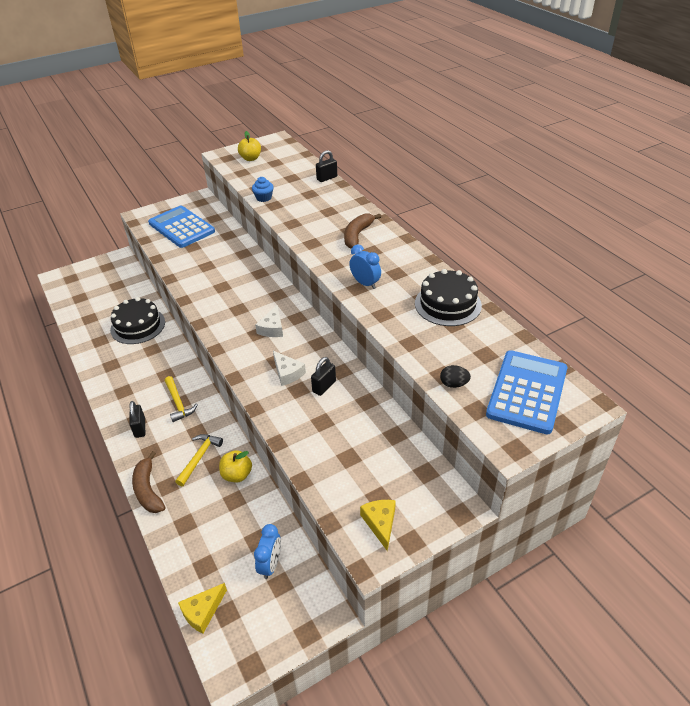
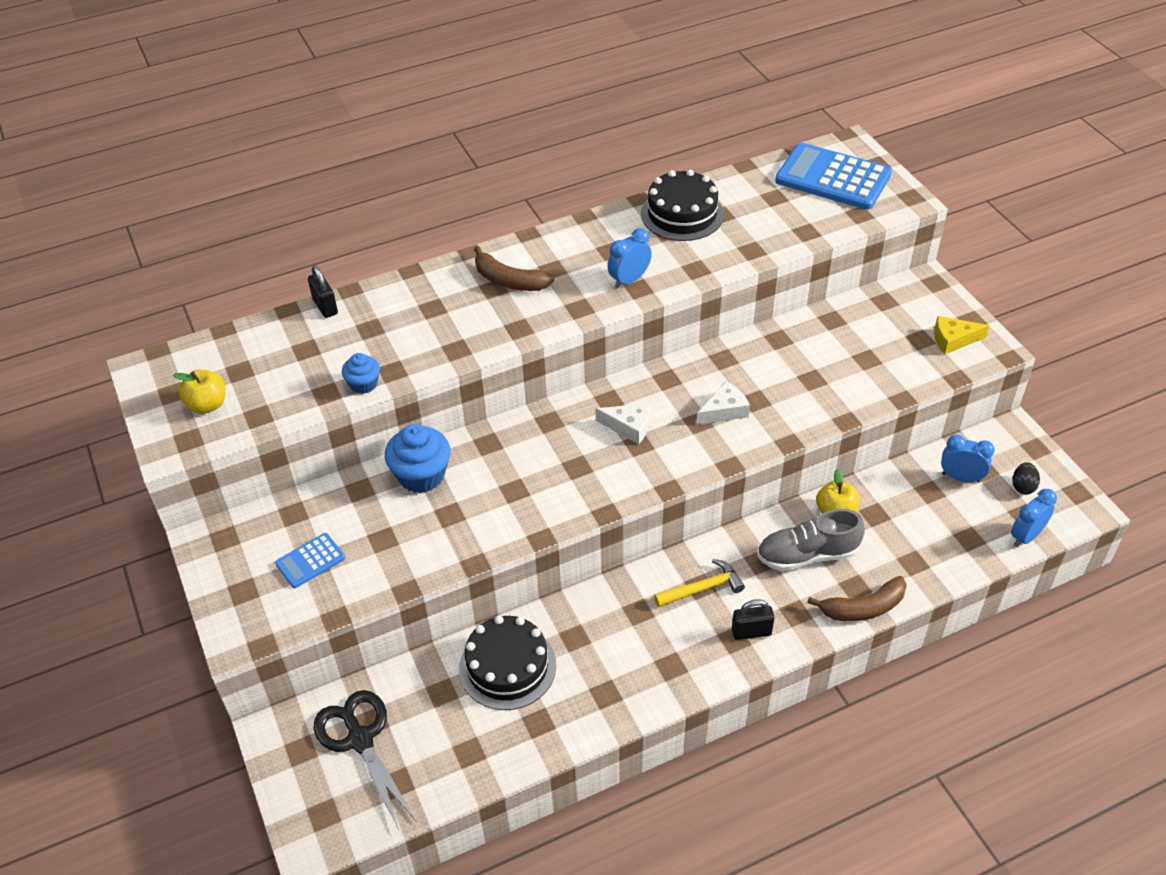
camera: 85 degrees left, 5 degrees up
blue calculator [148,206,215,248] -> blue calculator [275,533,345,588], size x0.49
yellow hammer [175,434,223,486] -> grey shoe [757,509,865,571]
yellow cheese [178,583,227,633] -> blue clock [1011,489,1057,547]
black padlock [311,357,336,396] -> none
black egg [440,365,471,388] -> black egg moved to [1012,462,1040,494]
none -> black scissors [314,690,417,830]
none -> blue cupcake [385,424,450,493]

